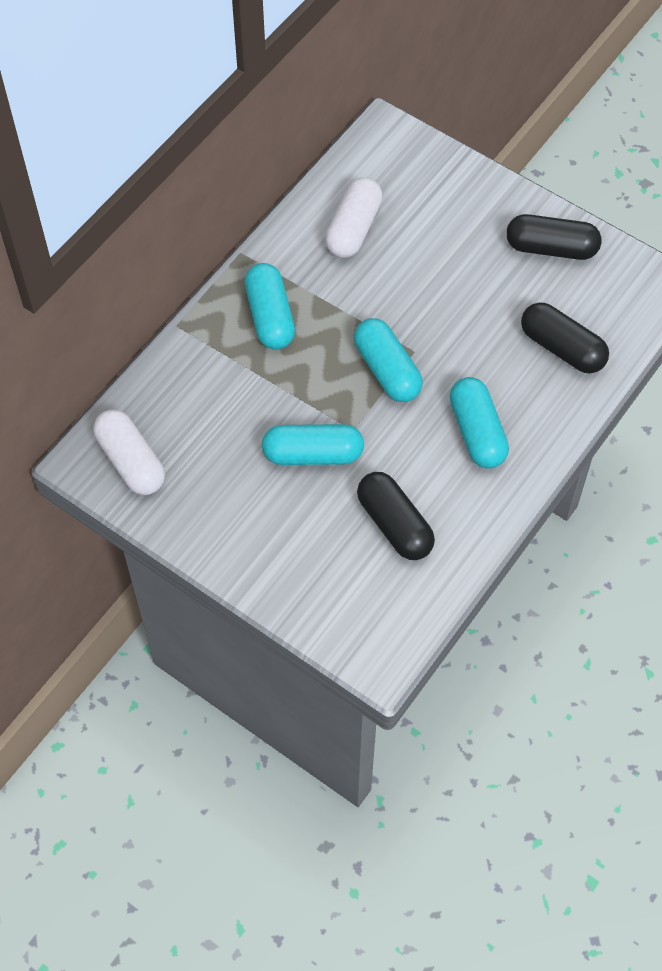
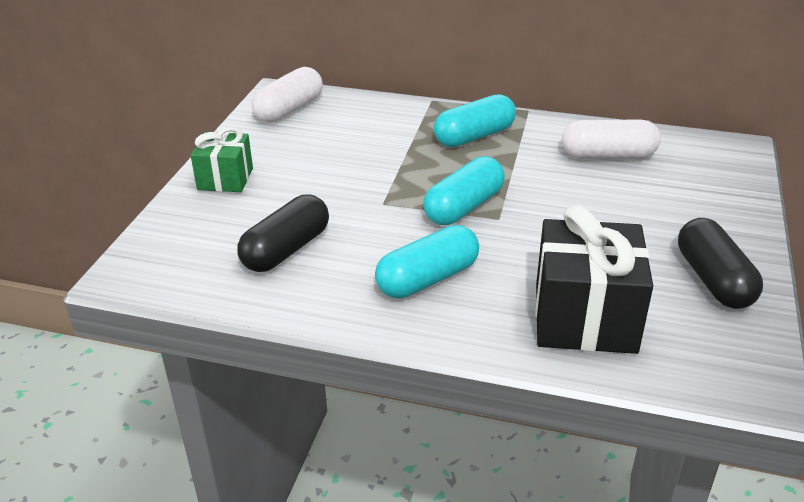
camera: 70 degrees right, 25 degrees down
turquoise capsule [262,424,364,465] -> none
black capsule [521,303,609,373] -> black gift [535,205,653,354]
none -> green gift [191,127,253,192]

